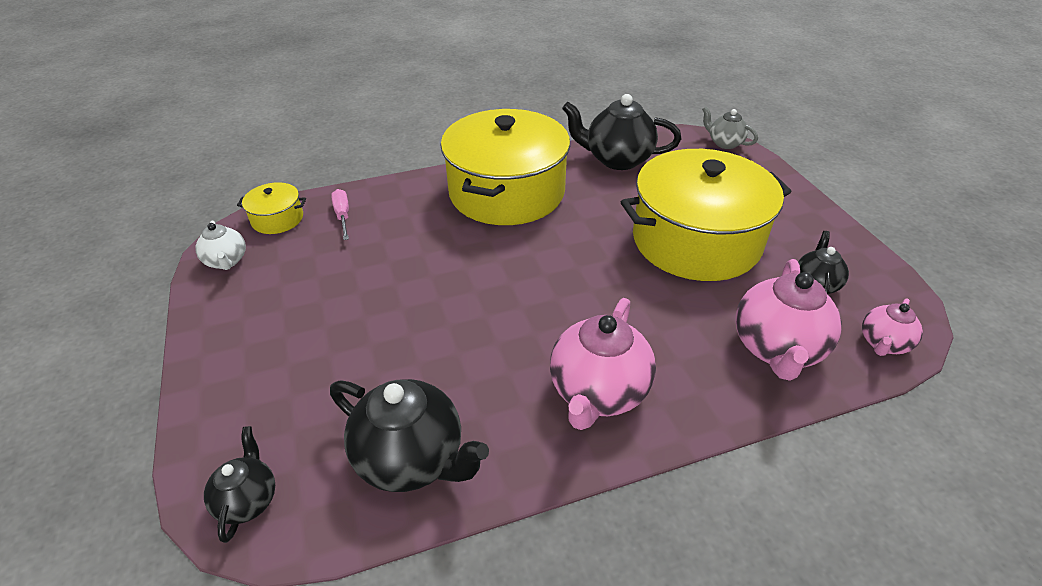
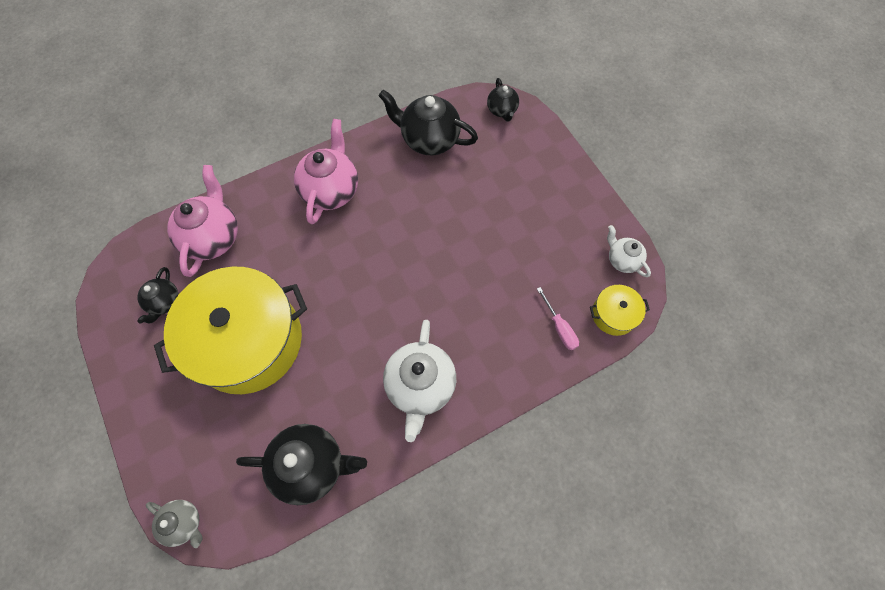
camera: 170 degrees right, 25 degrees up
yellow pot [441,109,570,225] -> white teapot [383,320,456,442]
pink teapot [862,299,923,356] -> none

